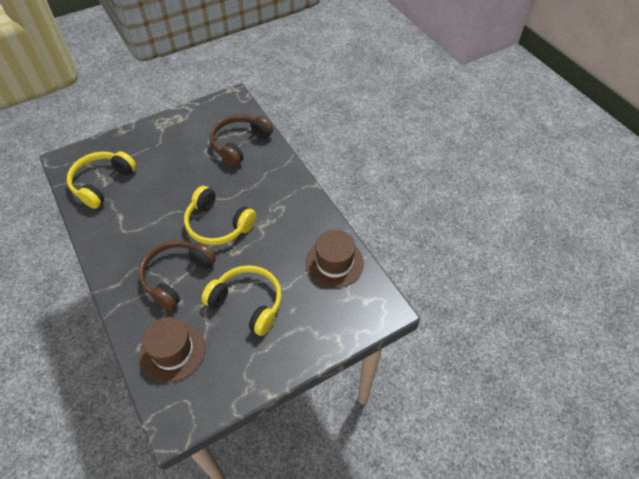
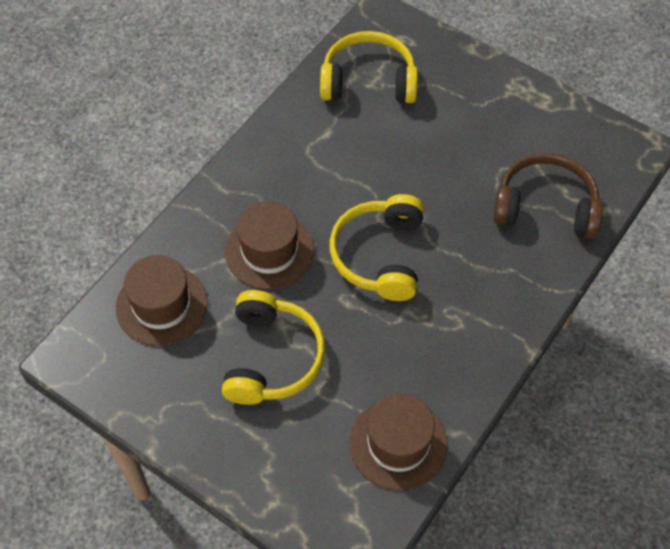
camera: 65 degrees right, 5 degrees up
brown headphones [139,240,216,310] -> brown hat [225,201,314,290]

